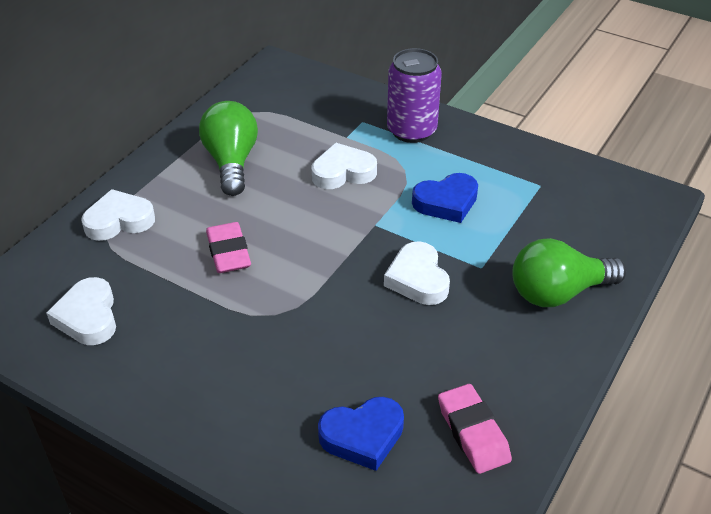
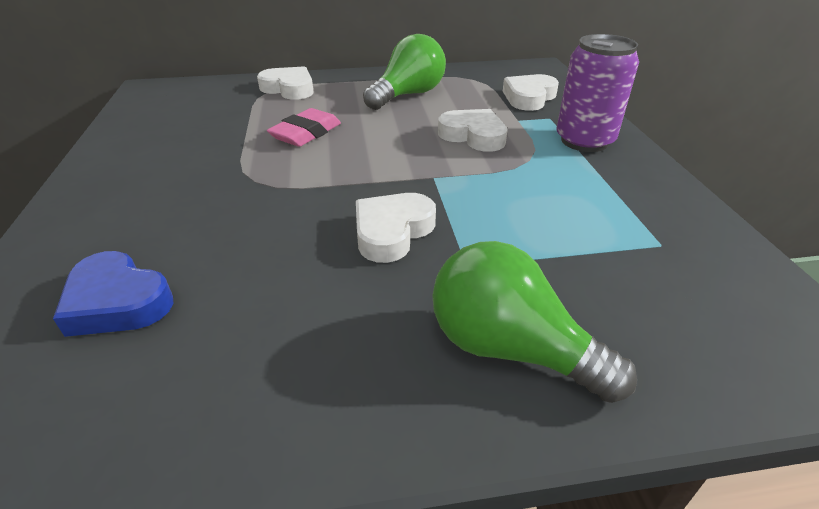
camera: 50 degrees right, 5 degrees down
white heart [46,277,116,345] -> white heart moved to [503,74,559,111]
blue heart [412,173,478,223] -> none
pink eraser [438,384,512,474] -> none

